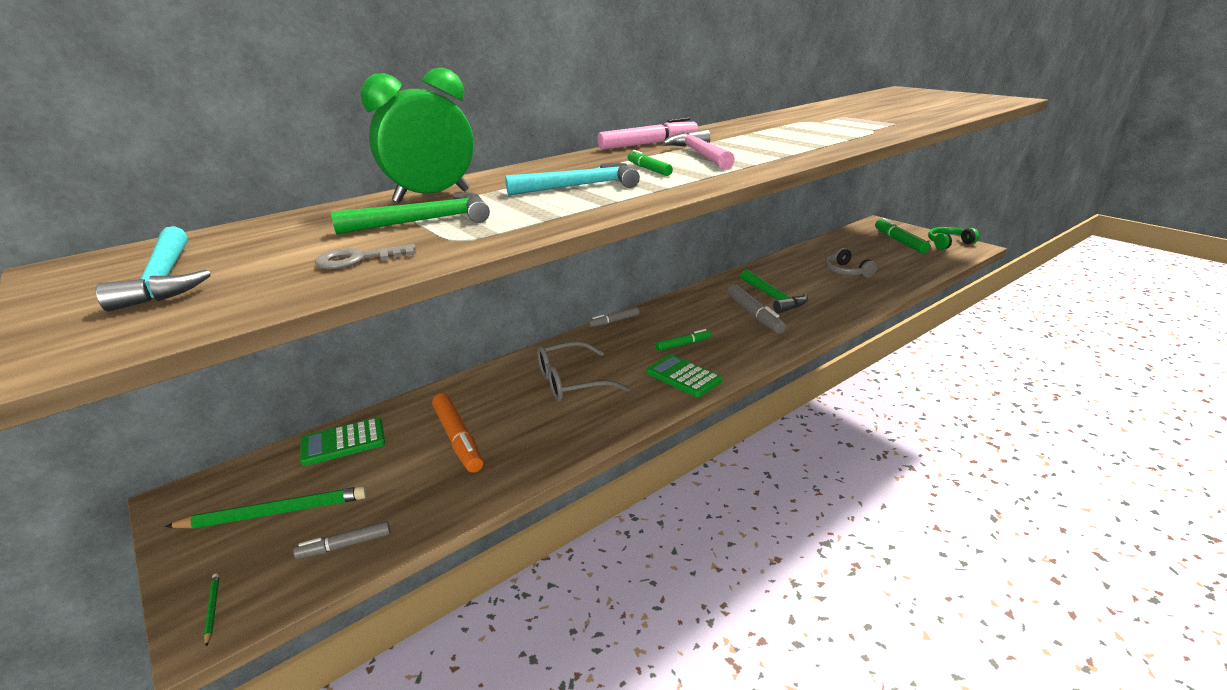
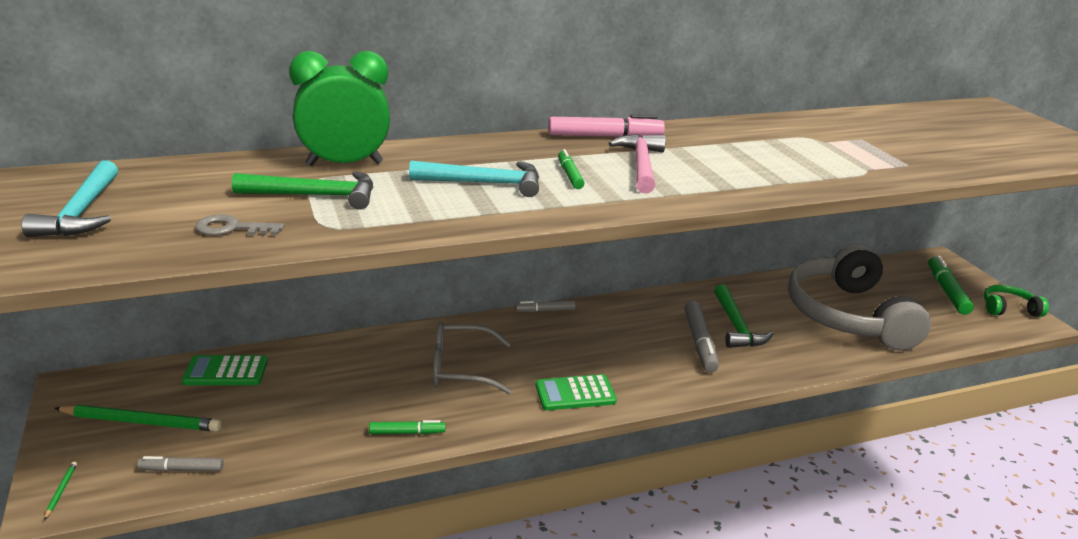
camera: 15 degrees right, 0 degrees up
orange marker [432,393,483,473] -> none
green calculator [646,354,722,397] -> green calculator turned 75 degrees counterclockwise [535,374,617,410]
green marker [656,329,711,351] -> green marker moved to [369,420,446,434]
grey headphones [825,248,877,278] -> grey headphones [788,244,931,351], size x2.37

